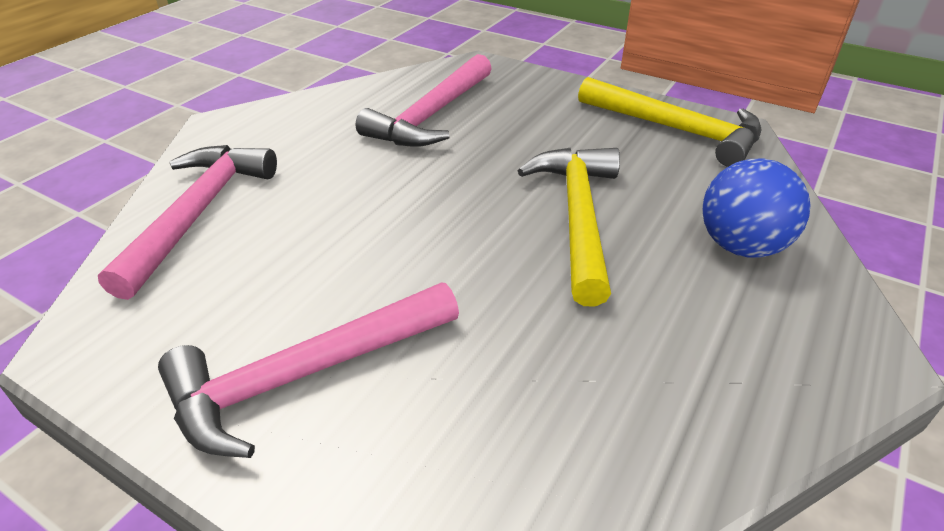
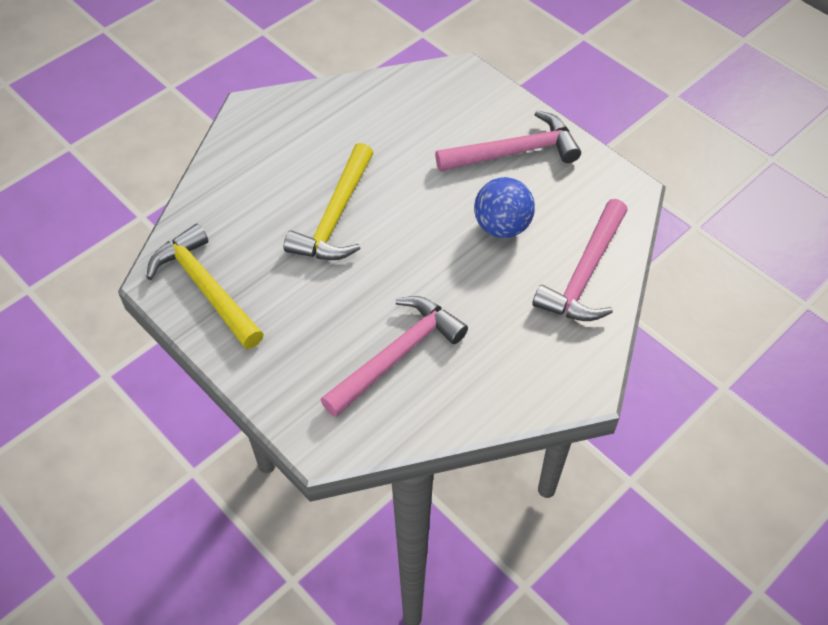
camera: 165 degrees left, 15 degrees up
blue ball [702,159,811,257] -> blue ball moved to [474,177,535,238]

